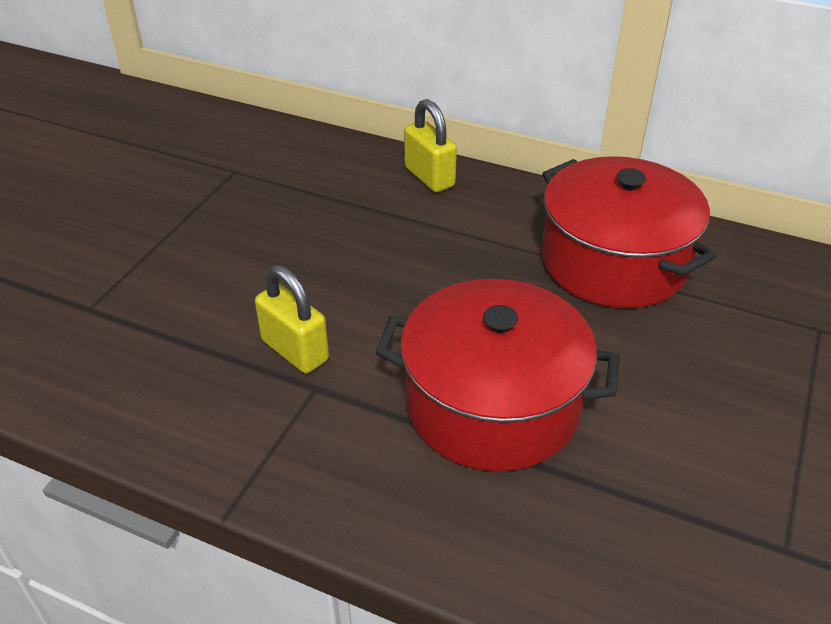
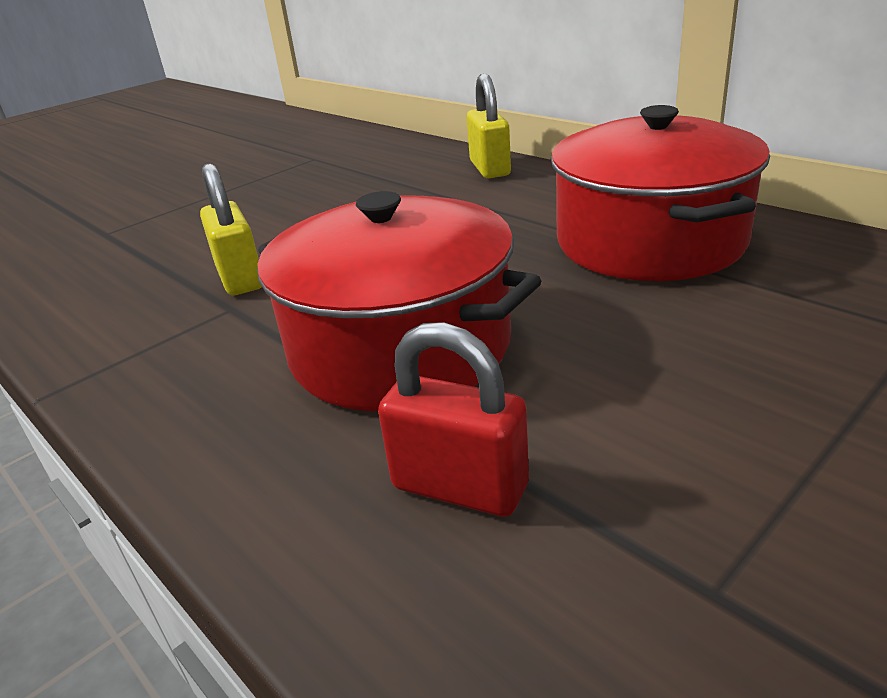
camera: 25 degrees right, 10 degrees down
none -> red padlock [378,322,529,517]

